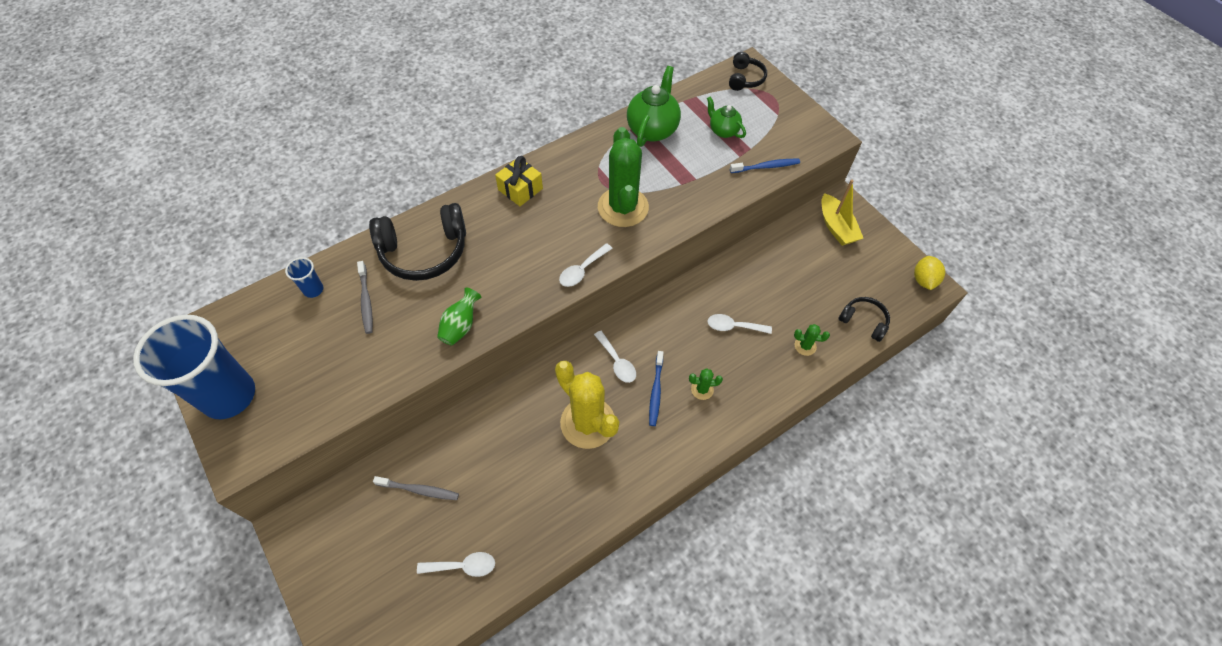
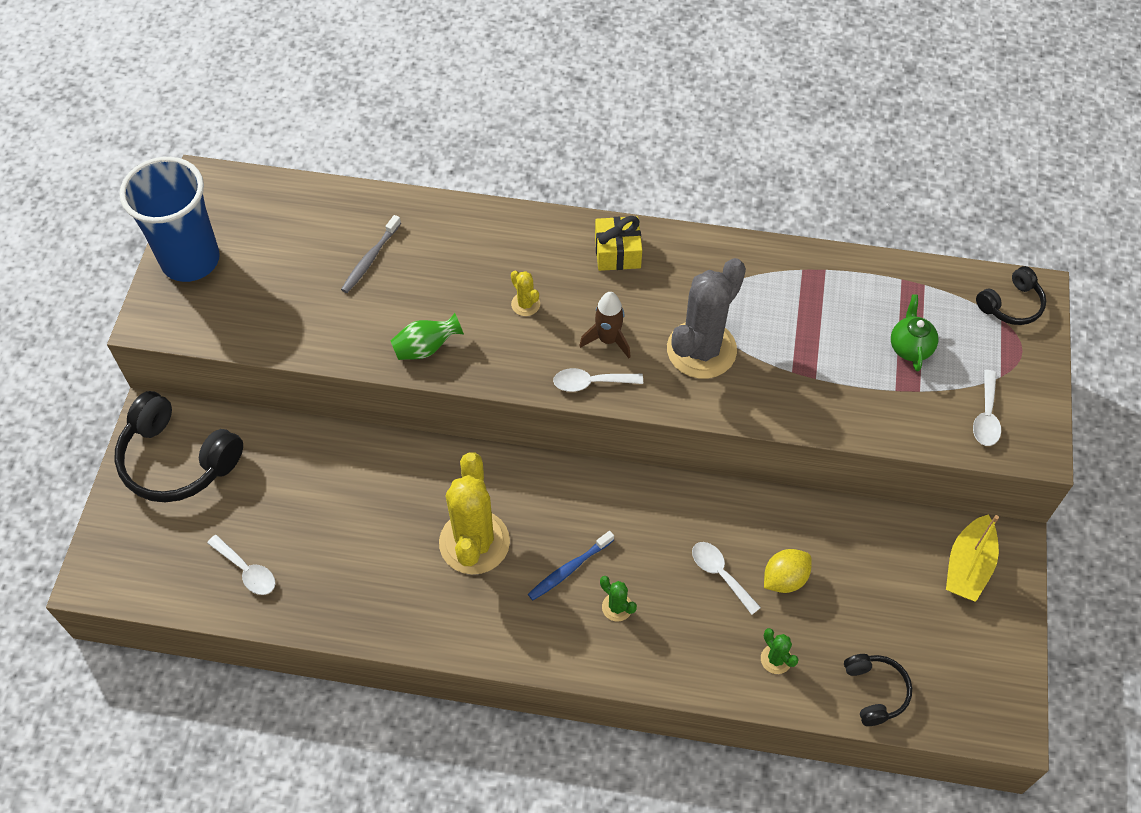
camera: 45 degrees right, 0 degrees up
blue cup [285,257,323,298] -> none
black headphones [369,203,466,281] -> black headphones moved to [114,391,243,502]
grey toothbrush [373,476,459,500] -> none
white spoon [594,331,636,383] -> white spoon moved to [973,370,1001,446]
green cactus [598,127,649,227] -> grey cactus [667,258,746,379]
green teapot [627,66,681,147] -> none
blue toothbrush [730,159,800,173] -> none
yellow lemon [914,256,945,290] -> yellow lemon moved to [764,549,812,593]
none -> yellow cactus [511,271,540,316]
none -> brown rocket [579,292,631,358]

